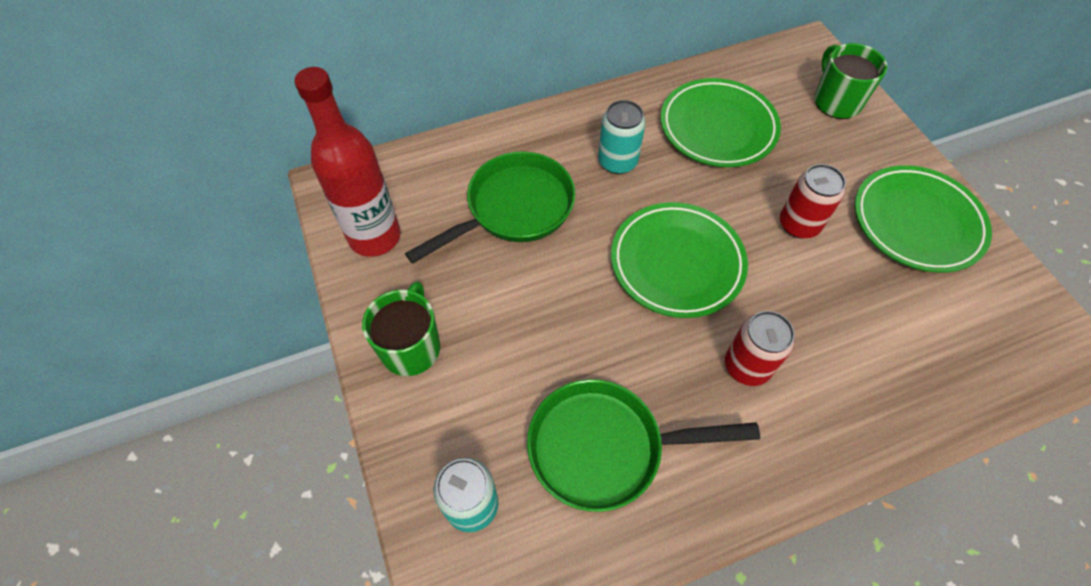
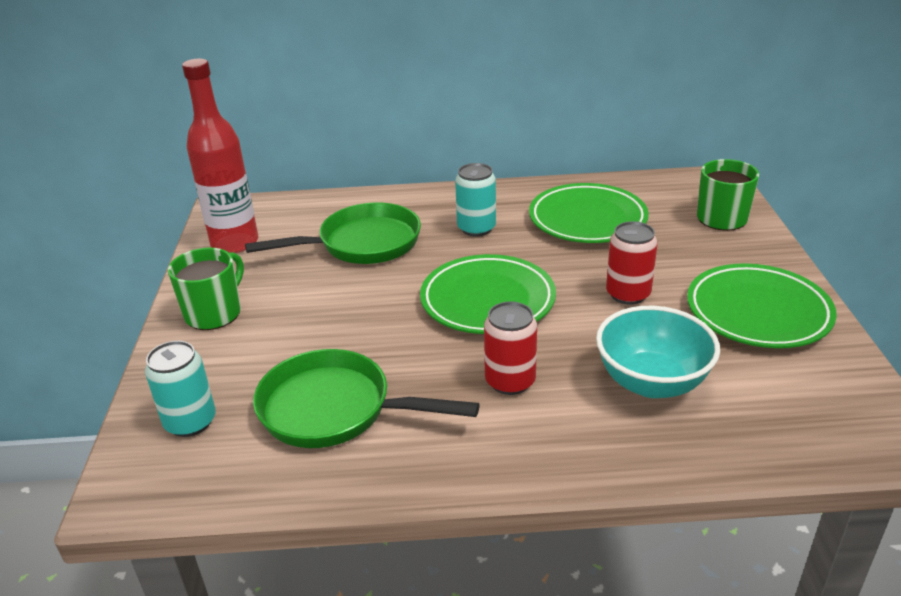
camera: 20 degrees right, 25 degrees down
none -> turquoise bowl [596,306,720,398]

